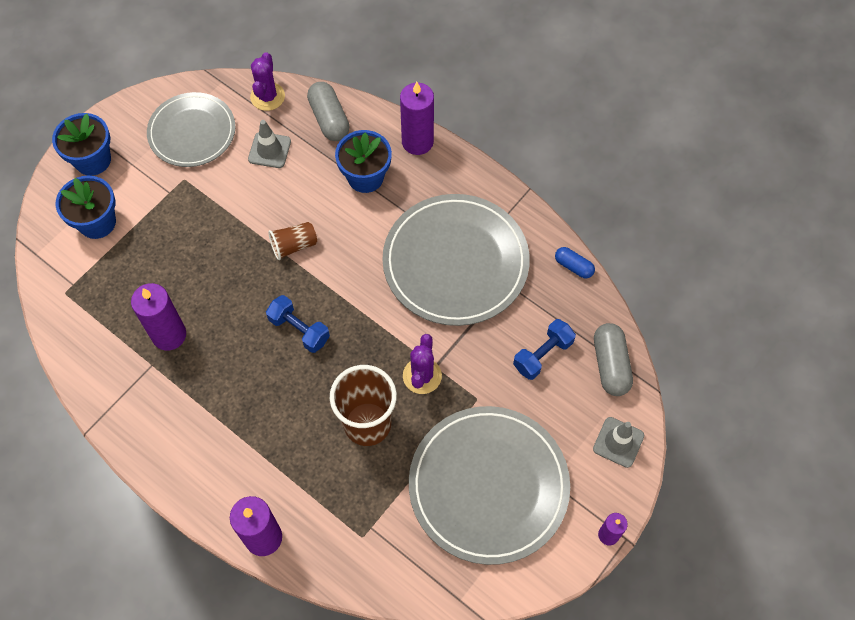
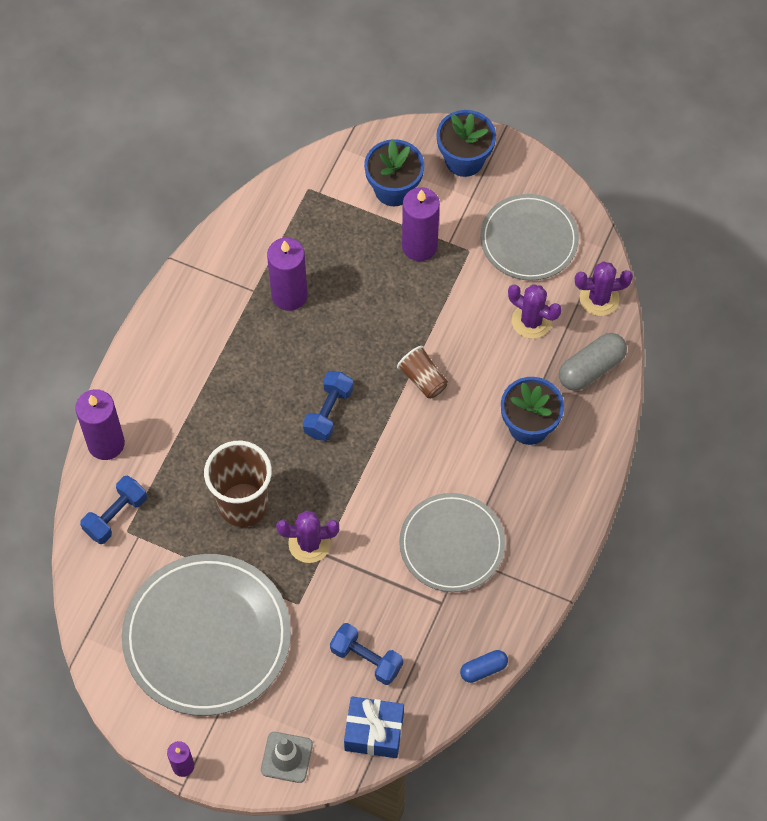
camera: 75 degrees right, 0 degrees up
grey traffic cone [248,120,291,168] -> purple cactus [508,284,562,339]
grey plate [382,194,530,326] -> grey plate [399,493,505,592], size x0.64
purple candle [400,82,434,155] -> purple candle moved to [402,187,440,261]
blue capsule [555,247,595,279] -> blue capsule turned 45 degrees clockwise [460,650,508,683]
grey capsule [594,323,633,396] -> blue gift [344,696,404,758]
none -> blue dumbbell [80,476,147,544]

